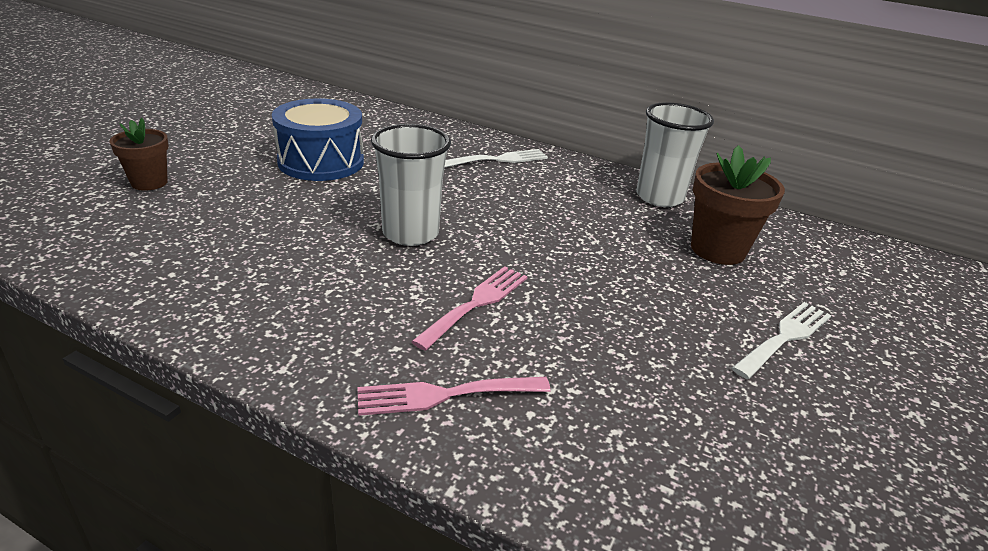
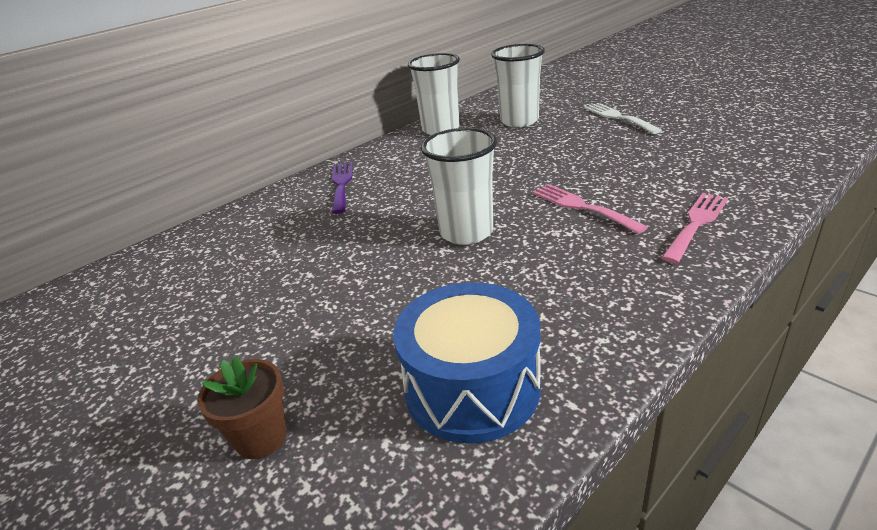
camera: 65 degrees left, 0 degrees up
blue drum [272,98,364,181] -> blue drum moved to [393,282,541,444]
pink fork [358,377,551,416] -> pink fork turned 150 degrees counterclockwise [662,193,728,264]
white fork [444,149,548,168] -> purple fork [332,162,353,214]
brown flower pot [691,145,785,265] -> white cup [491,44,545,127]

